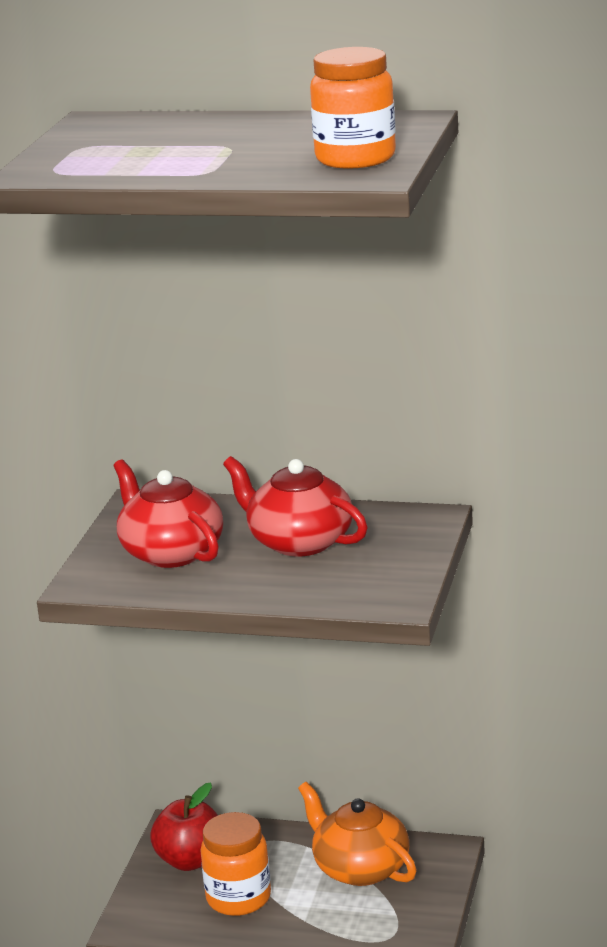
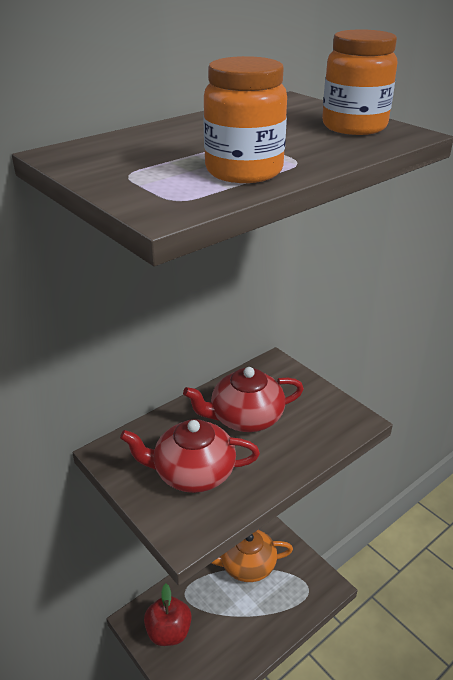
camera: 55 degrees left, 10 degrees up
orange jar [200,812,271,916] -> orange jar moved to [203,56,287,183]

